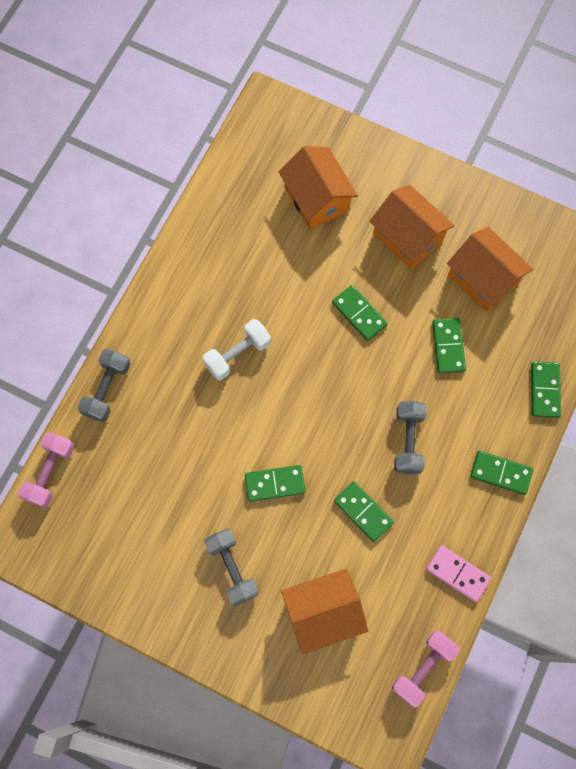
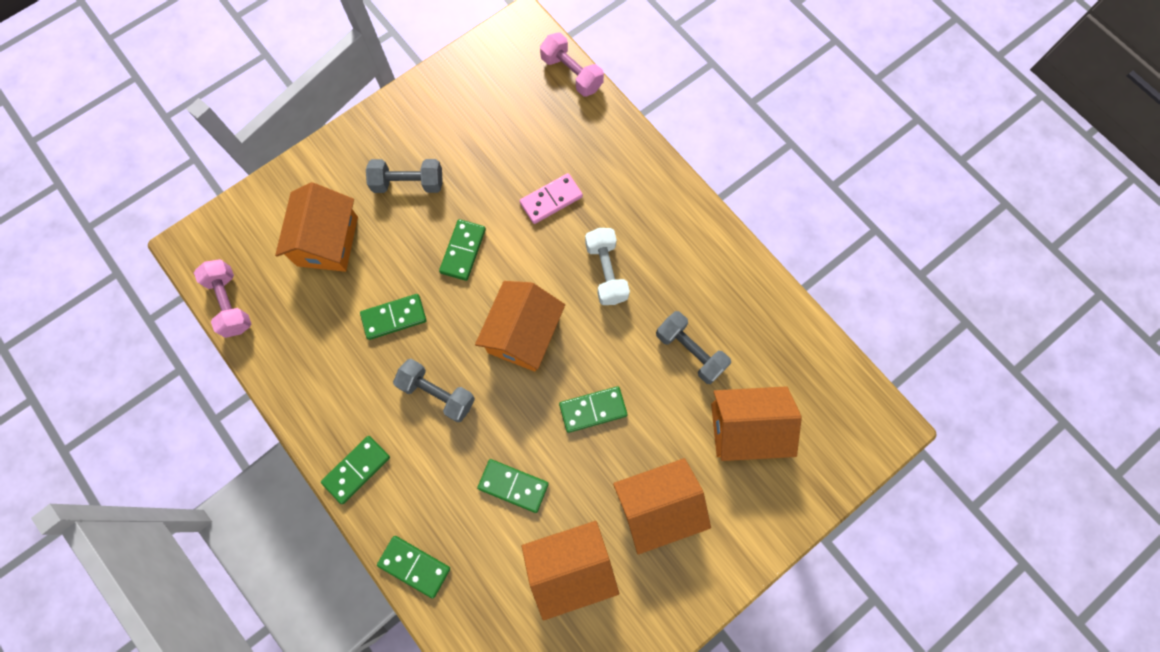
camera: 115 degrees right, 0 degrees up
grey dumbbell [78,349,131,422] -> grey dumbbell moved to [656,311,731,384]
pink domino [426,545,491,602] -> pink domino moved to [520,173,583,224]
none -> orange house [475,281,565,372]

